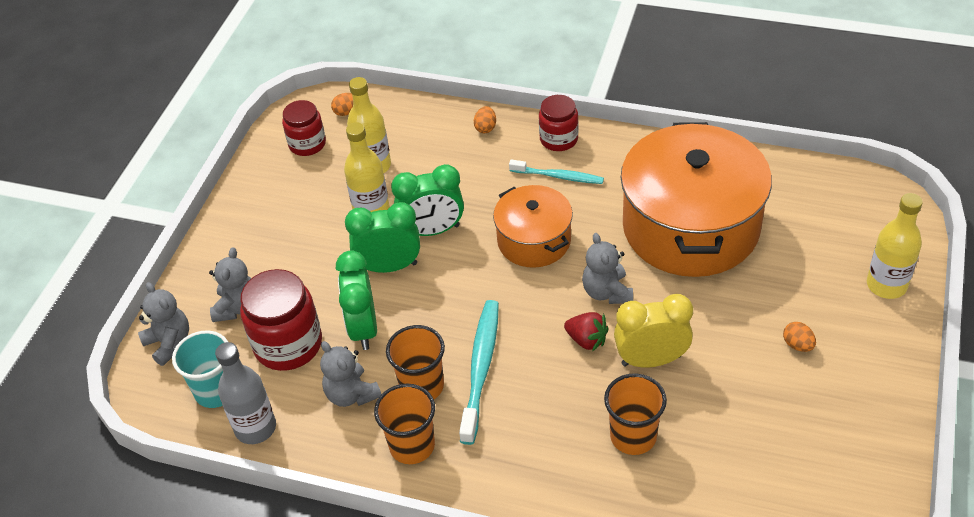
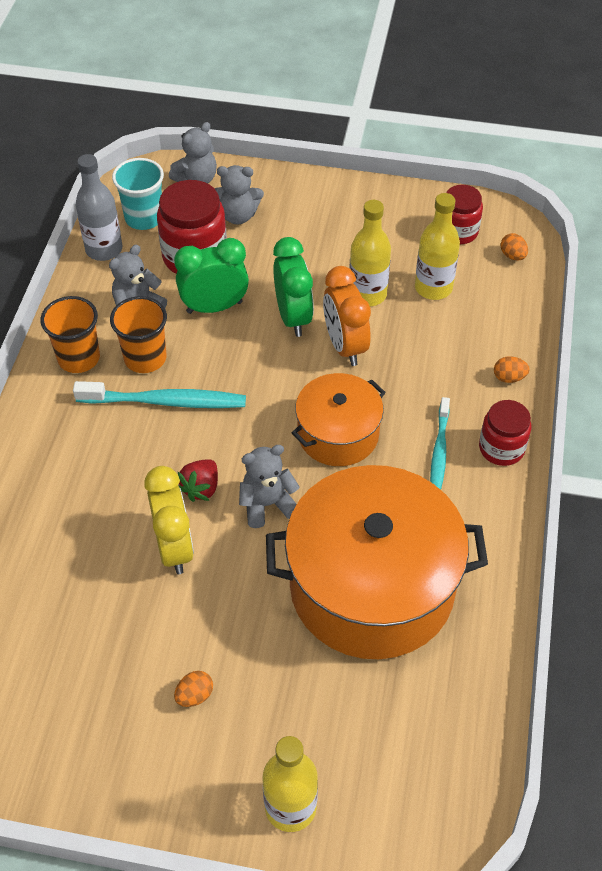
camera: 80 degrees right, 5 degrees up
green clock [391,164,464,236] -> orange clock [323,266,371,366]
orange cup [604,373,667,455] -> none

